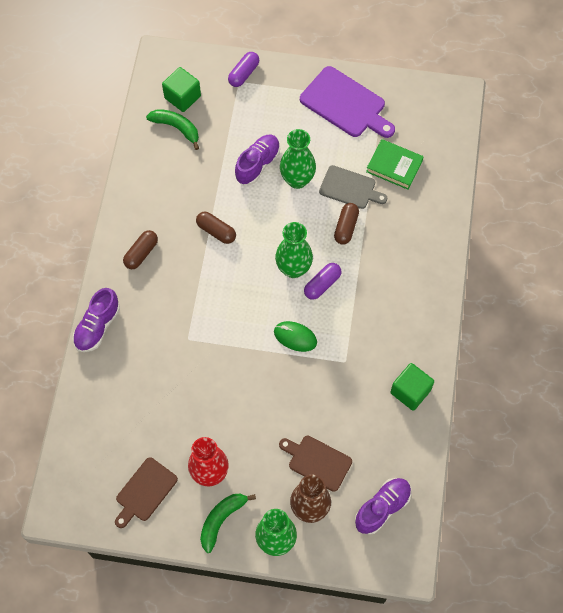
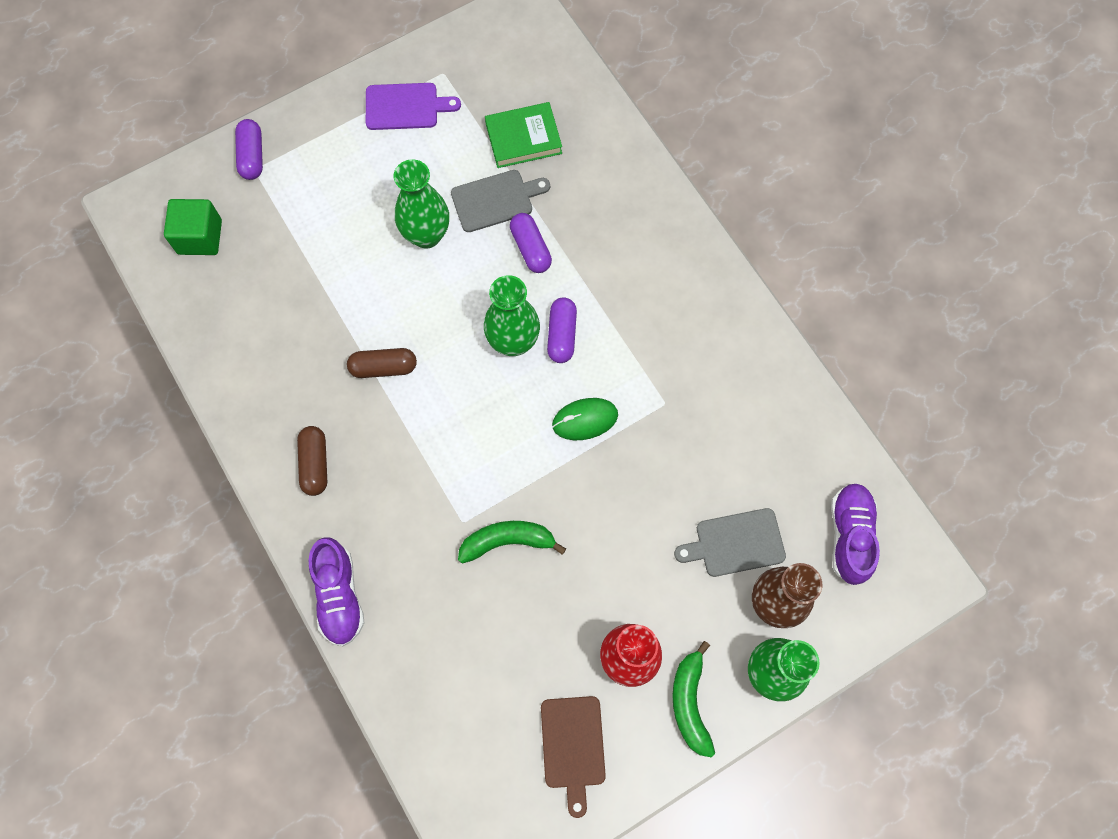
camera: 40 degrees left, 5 degrees up
green banana [146,109,199,150] -> green banana moved to [458,521,566,564]
purple shoe [235,134,280,185] -> none
brown cutting board [279,436,352,492] -> grey cutting board [674,508,786,577]
purple cutting board [300,66,395,138] -> purple cutting board [366,83,461,130], size x0.65
brown capsule [334,203,359,245] -> purple capsule [510,213,552,273]
green cube [390,363,434,411] -> none

